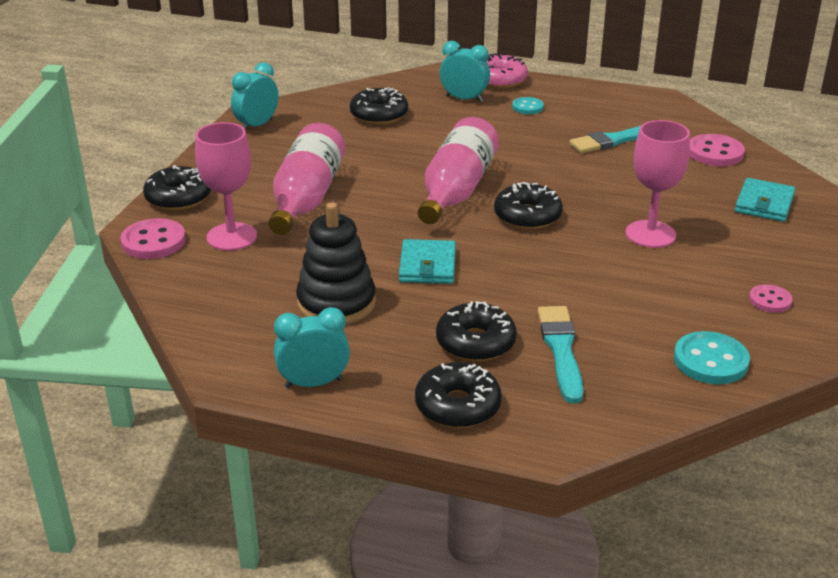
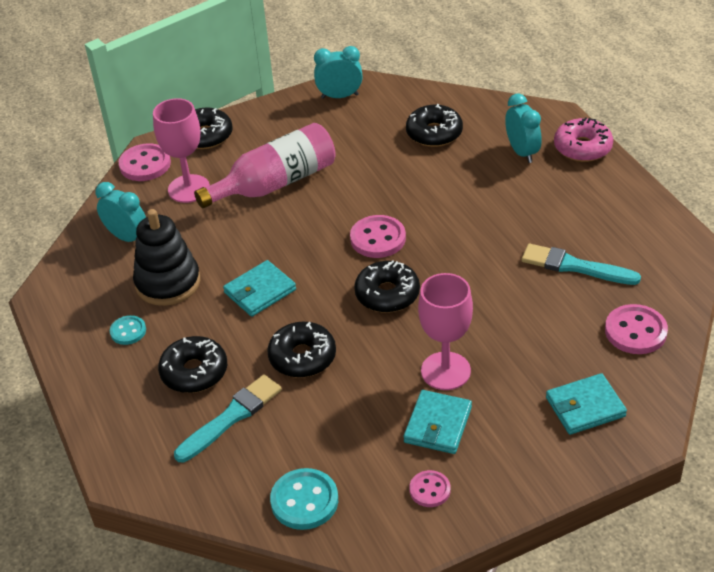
camera: 50 degrees right, 10 degrees up
turquoise clock [274,307,350,388] -> turquoise clock moved to [95,182,146,242]
black donut [415,362,502,428] -> black donut moved to [267,322,336,378]
pink bottle [418,117,499,224] -> pink button [350,215,406,258]
turquoise button [512,97,544,114] -> turquoise button moved to [110,315,146,345]
none -> turquoise wallet [404,390,472,454]

